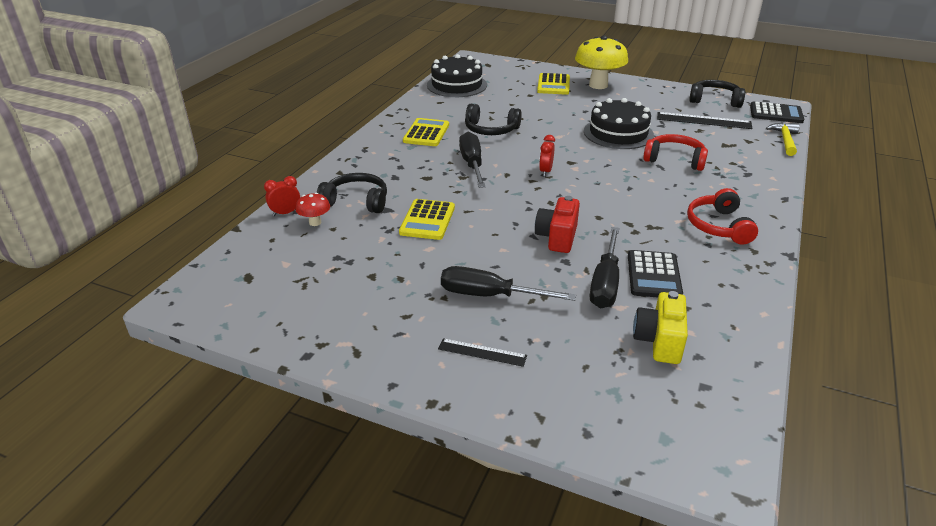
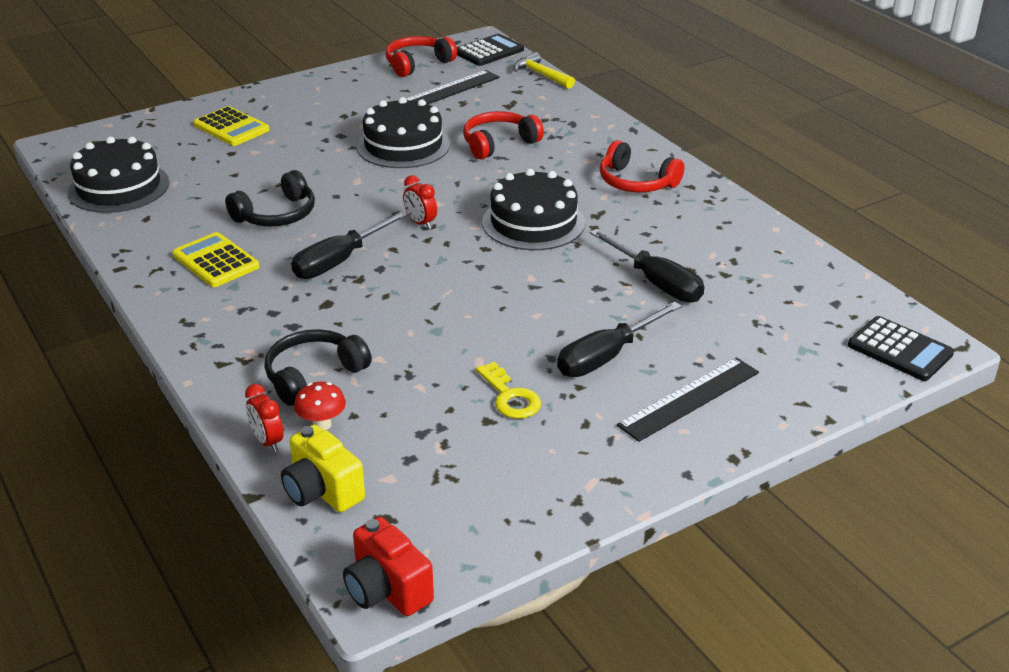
camera: 55 degrees left, 0 degrees up
red clock [264,176,300,216] -> red clock turned 45 degrees counterclockwise [245,384,284,452]
yellow calculator [399,199,455,240] -> none
black ruler [438,338,527,367] -> black ruler [617,357,759,442], size x1.68
black screwdriver [459,132,486,188] -> black screwdriver turned 75 degrees counterclockwise [291,211,409,279]
red camera [535,196,580,253] -> red camera moved to [343,517,434,616]
yellow mushroom [575,35,628,89] -> none
black calculator [628,250,683,297] -> black calculator moved to [848,316,954,381]
yellow camera [633,291,688,364] -> yellow camera moved to [281,425,365,512]
black headphones [689,80,745,108] -> red headphones [385,36,457,77]
none -> yellow key [476,362,541,419]
none -> black cake [482,169,585,250]

